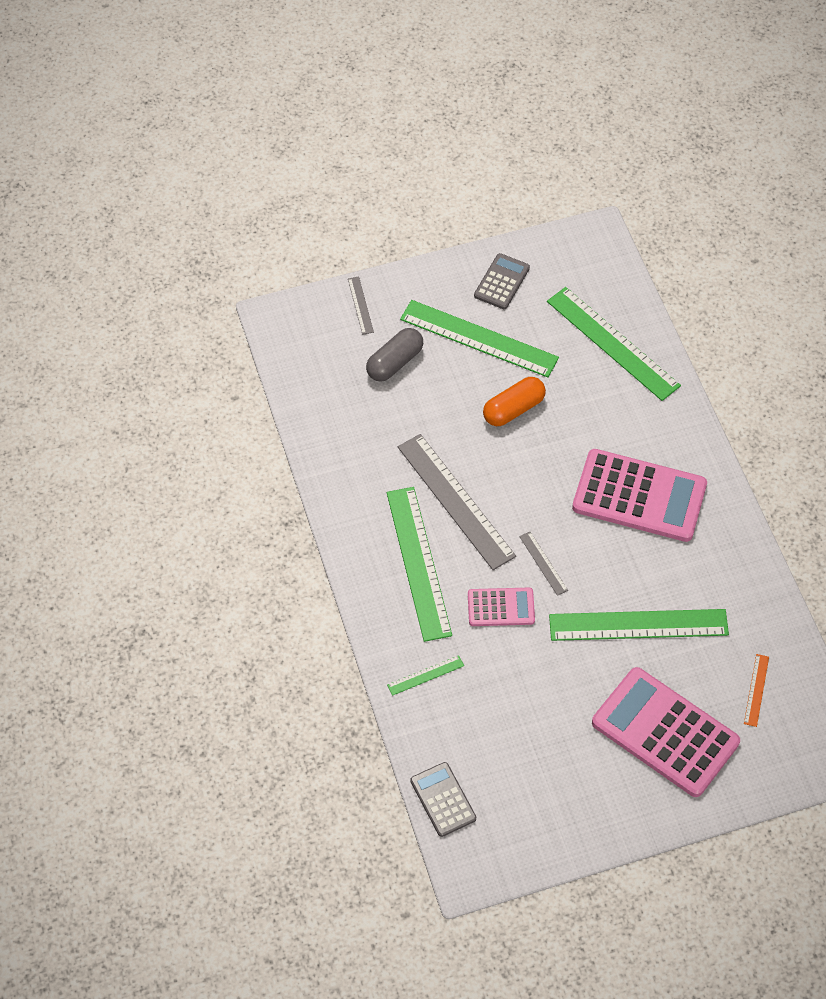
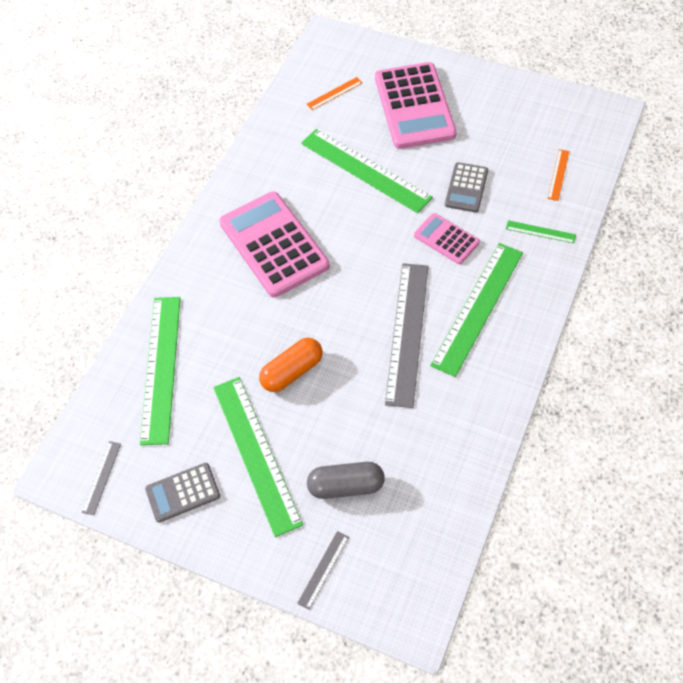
camera: 135 degrees left, 0 degrees up
grey calculator [410,762,476,837] -> grey calculator moved to [445,162,488,212]
orange capsule [483,377,546,426] -> orange capsule turned 45 degrees counterclockwise [259,338,323,392]
grey ruler [519,532,568,596] -> grey ruler moved to [82,441,121,515]
none -> orange ruler [547,149,570,201]

